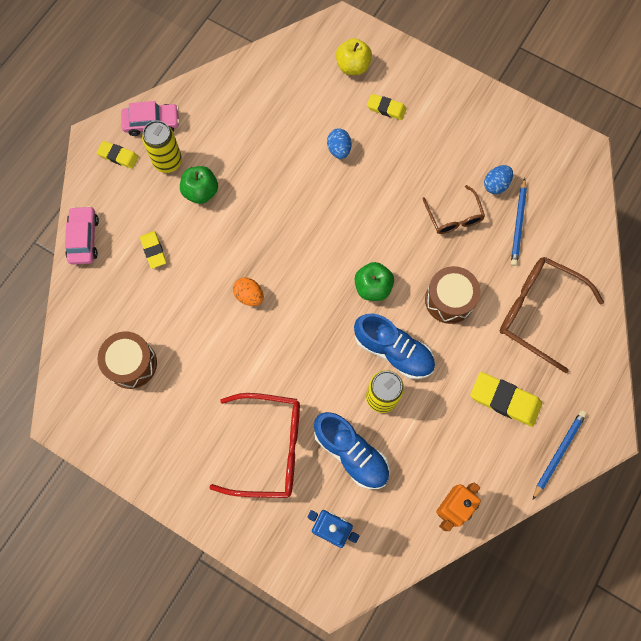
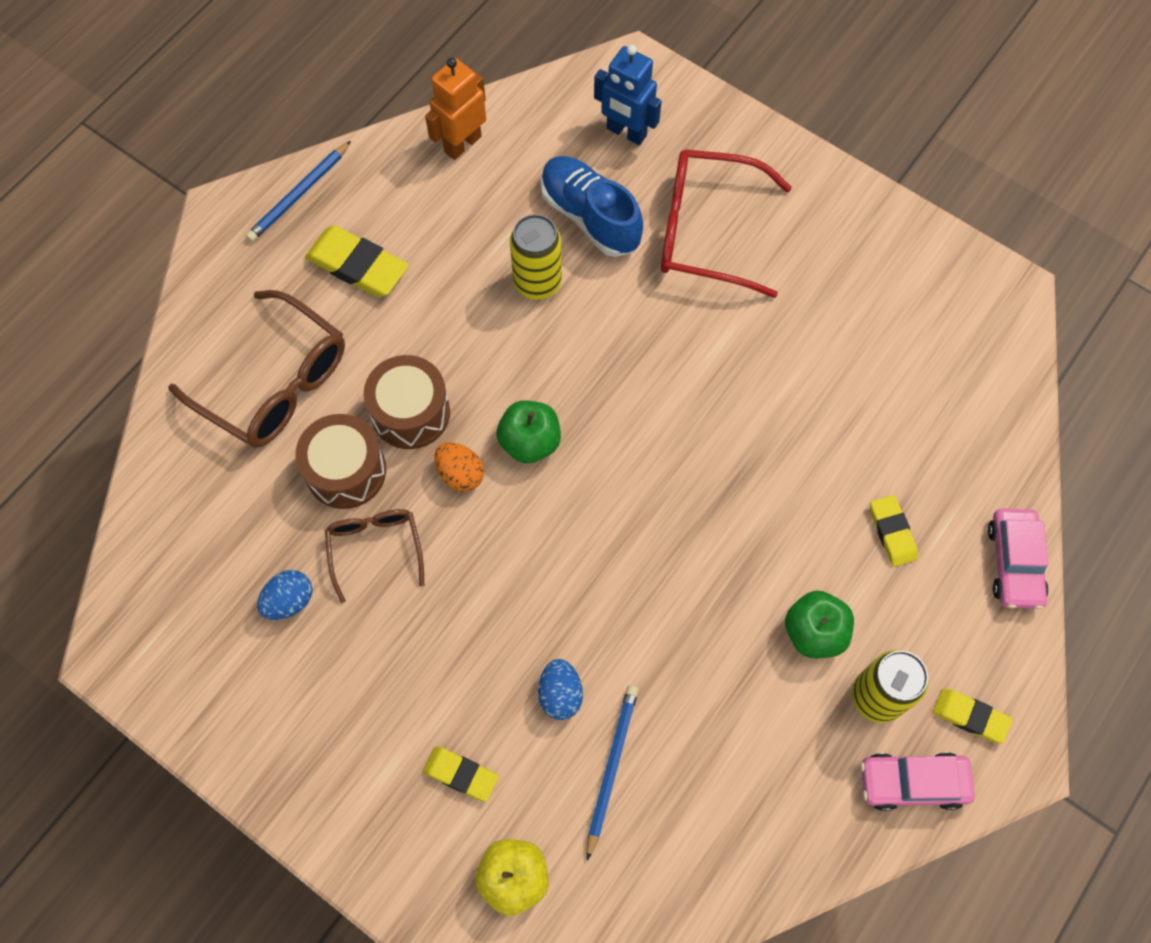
camera: 175 degrees left, 5 degrees down
brown drum [97,332,157,389] -> brown drum moved to [295,414,386,509]
orange egg [233,277,264,306] -> orange egg moved to [435,442,484,492]
blue shoe [354,314,435,379] -> none
blue pencil [511,178,527,266] -> blue pencil moved to [587,685,639,861]

